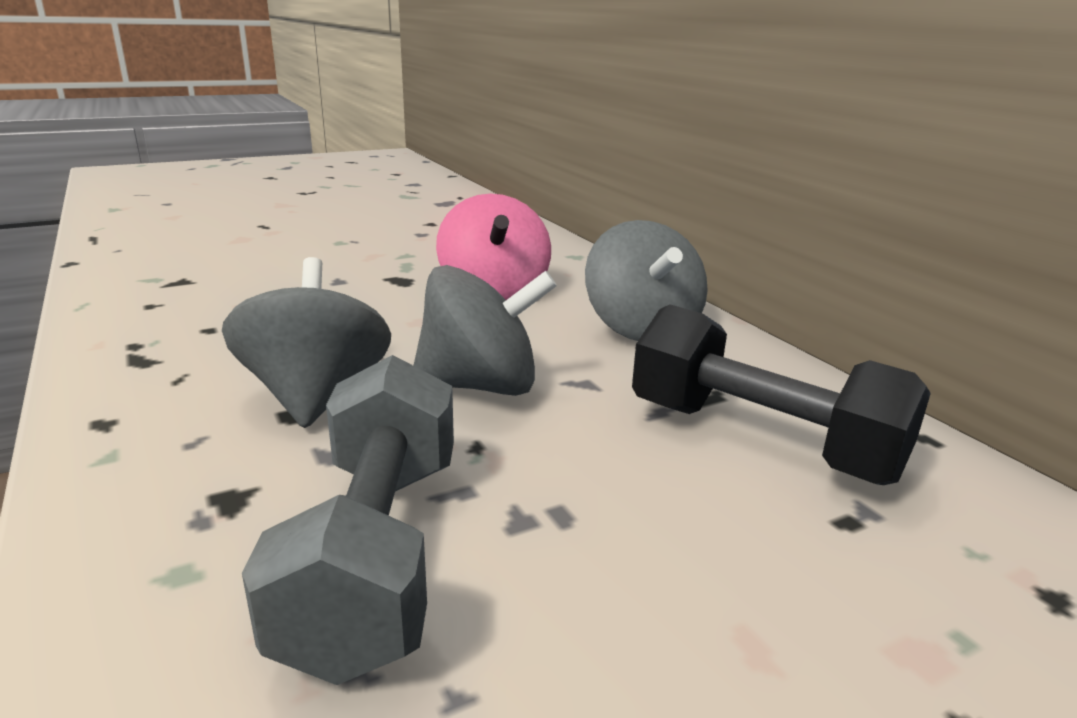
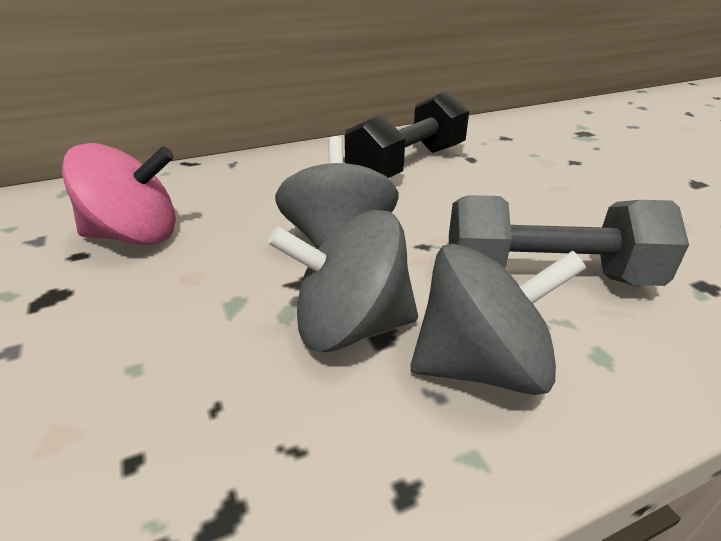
camera: 85 degrees left, 10 degrees up
grey spinning top [585,220,708,341] -> grey spinning top moved to [410,244,586,395]

